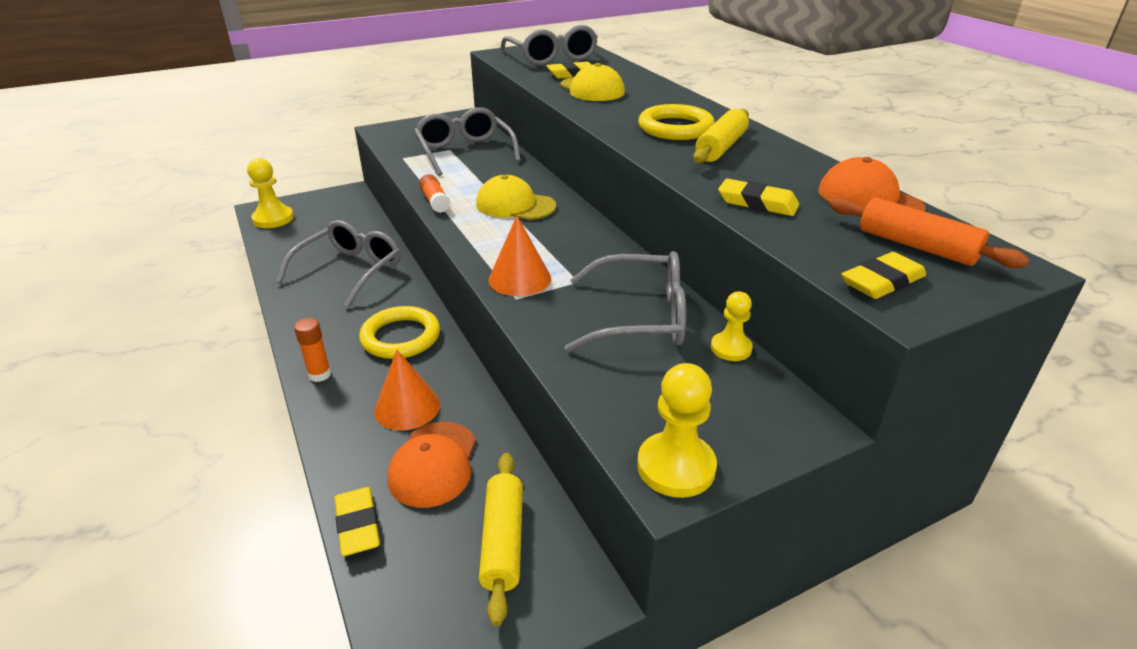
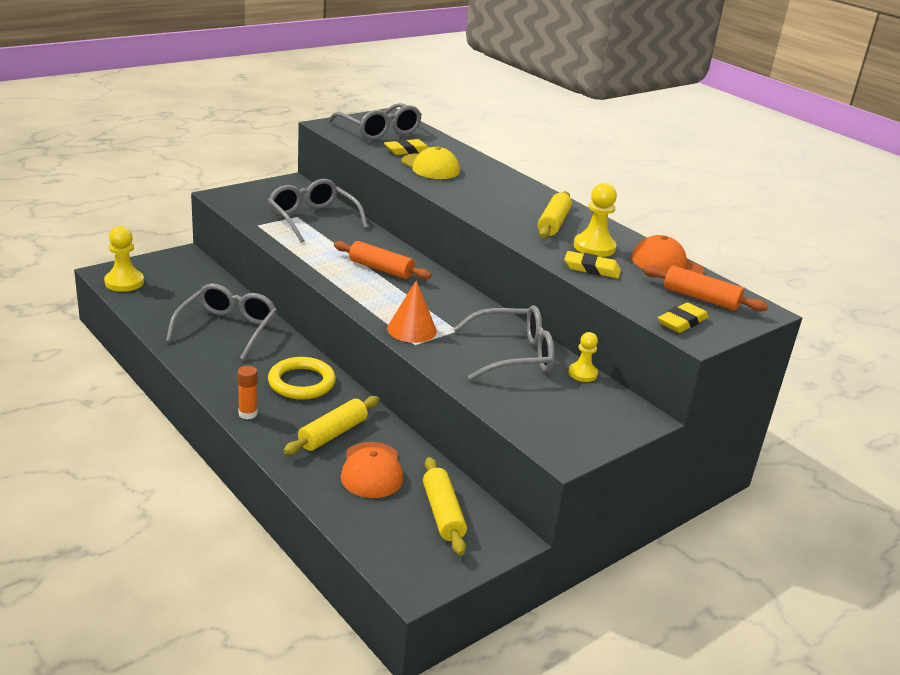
camera: 15 degrees left, 5 degrees down
yellow eraser [335,487,380,556] -> none
orange cone [374,350,440,430] -> yellow rolling pin [283,396,379,455]
orange glue stick [419,174,450,213] -> none
yellow cap [476,175,556,220] -> orange rolling pin [334,241,432,279]
yellow pawn [637,363,717,498] -> yellow pawn moved to [574,183,617,257]
yellow ring [638,104,715,140] -> none

